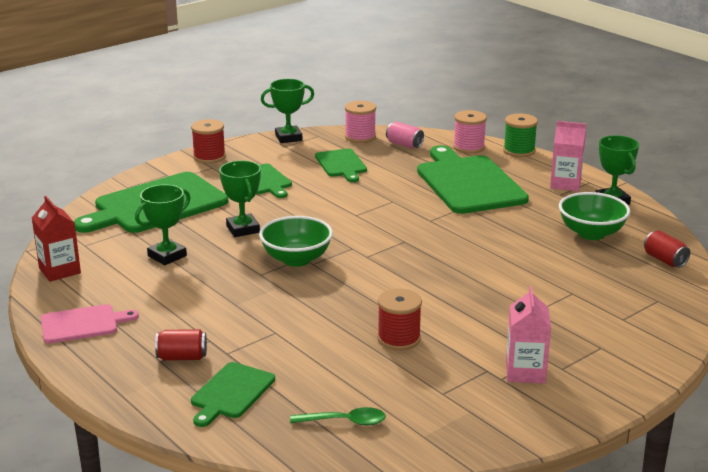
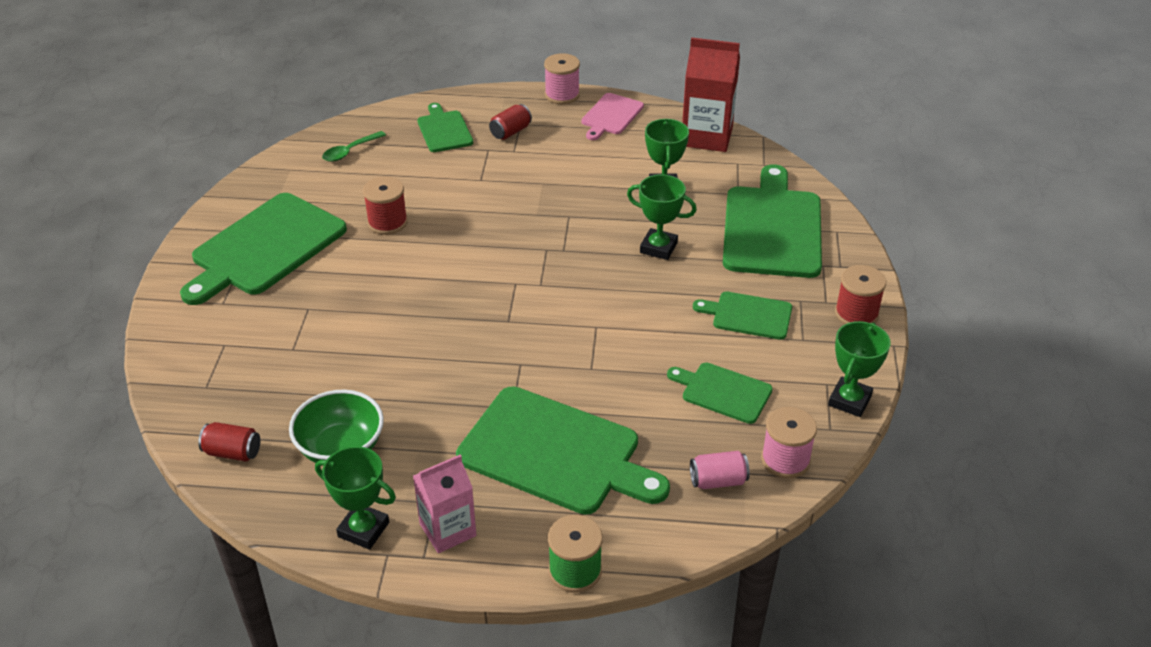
camera: 135 degrees right, 15 degrees up
red carton [32,196,81,282] -> red carton [682,37,740,152], size x1.51
green bowl [259,216,333,267] -> none
pink spool [453,110,487,154] -> pink spool moved to [544,53,580,104]
pink carton [506,286,551,384] -> green cutting board [180,193,347,305]

